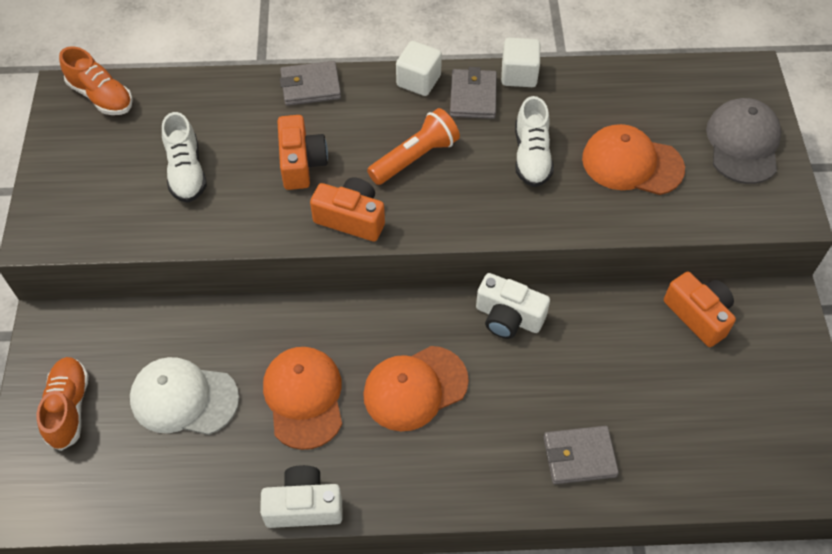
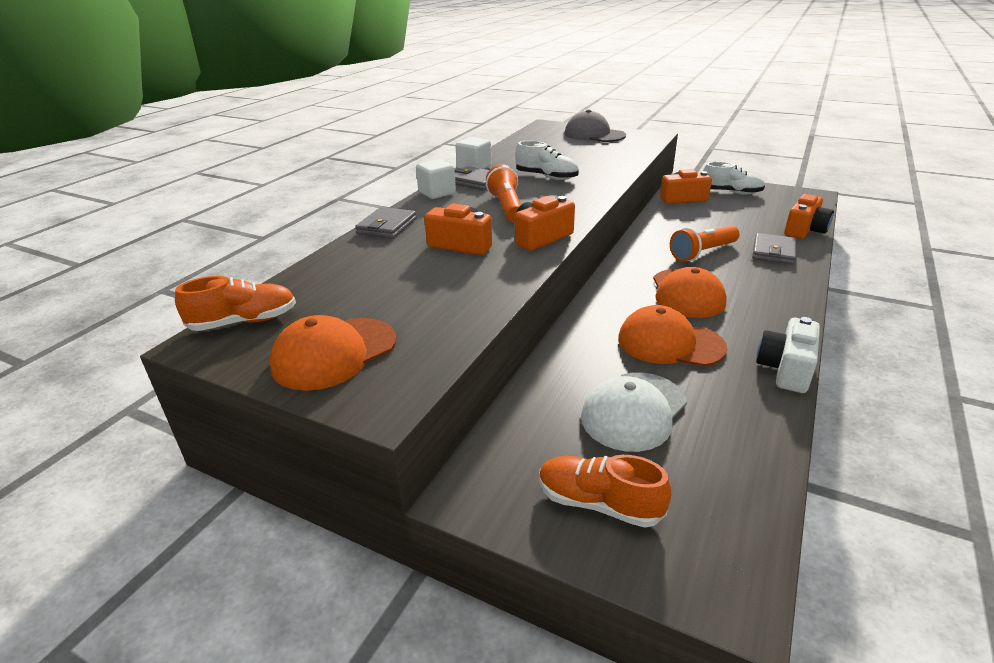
camera: 60 degrees left, 25 degrees down
white shoe [162,112,207,203] -> white shoe moved to [703,162,765,195]
white camera [476,273,550,339] -> none
orange cap [582,124,685,195] -> orange cap moved to [270,315,397,391]
none -> orange flashlight [670,226,740,261]
none -> orange camera [784,194,834,239]

